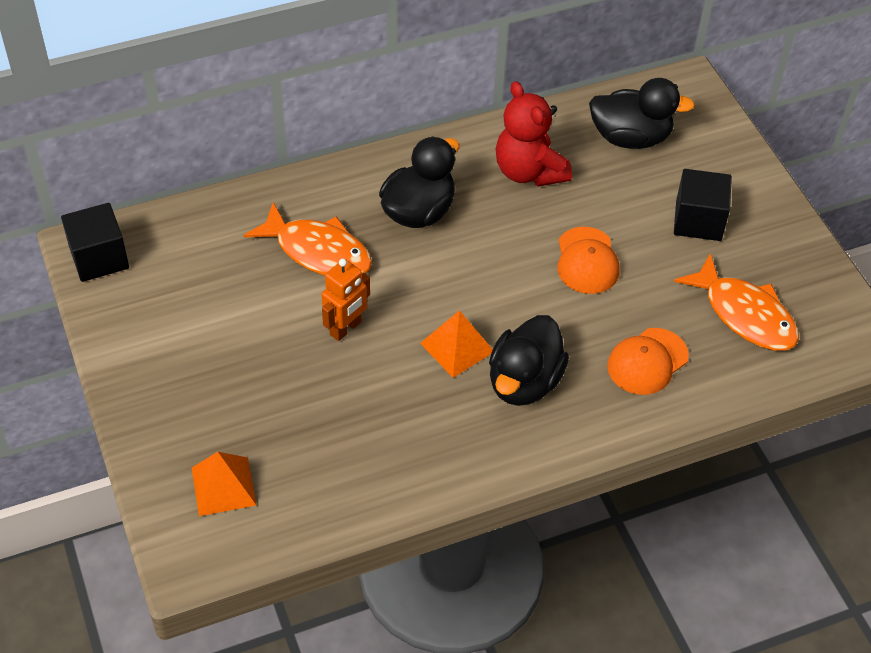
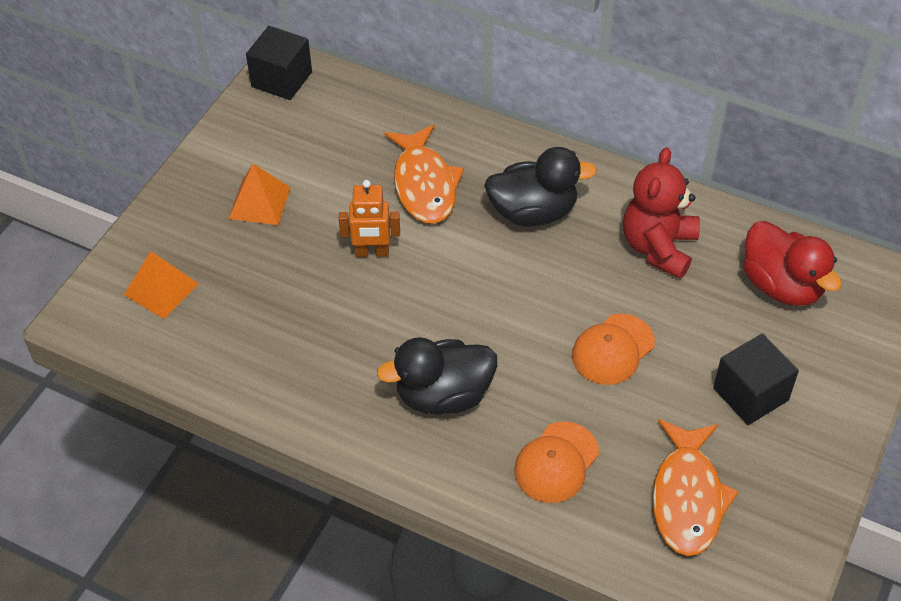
camera: 50 degrees right, 0 degrees up
orange pyramid [420,310,493,378] -> orange pyramid moved to [229,164,291,225]
black duck [589,78,695,149] -> red duck [743,221,842,306]
orange cap [607,328,689,395] -> orange cap turned 60 degrees counterclockwise [514,421,599,503]

